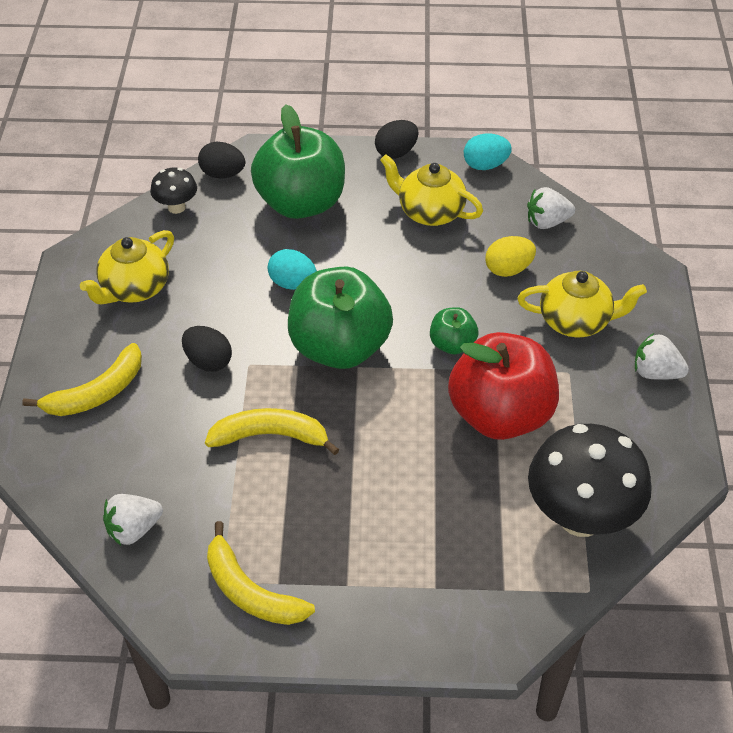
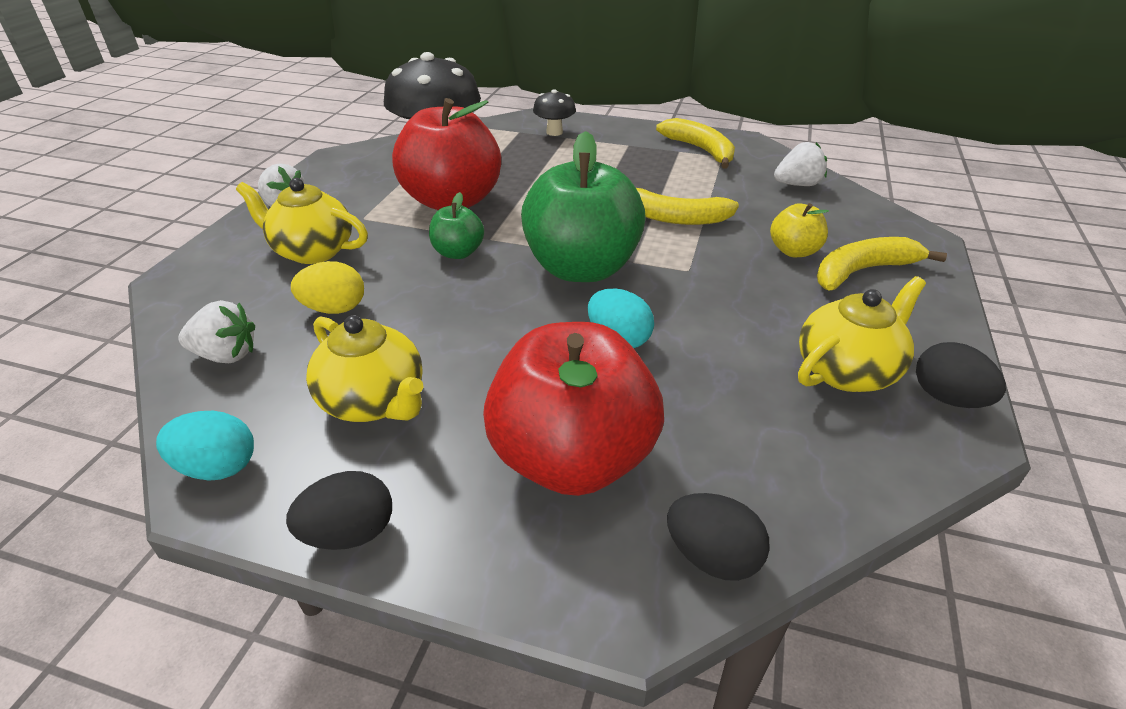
camera: 165 degrees left, 10 degrees down
black mushroom [150,168,197,214] -> black mushroom moved to [533,89,576,136]
black egg [182,326,232,372] -> black egg moved to [916,342,1006,408]
green apple [251,104,345,219] -> red apple [483,322,664,496]
none -> yellow apple [770,203,829,257]

